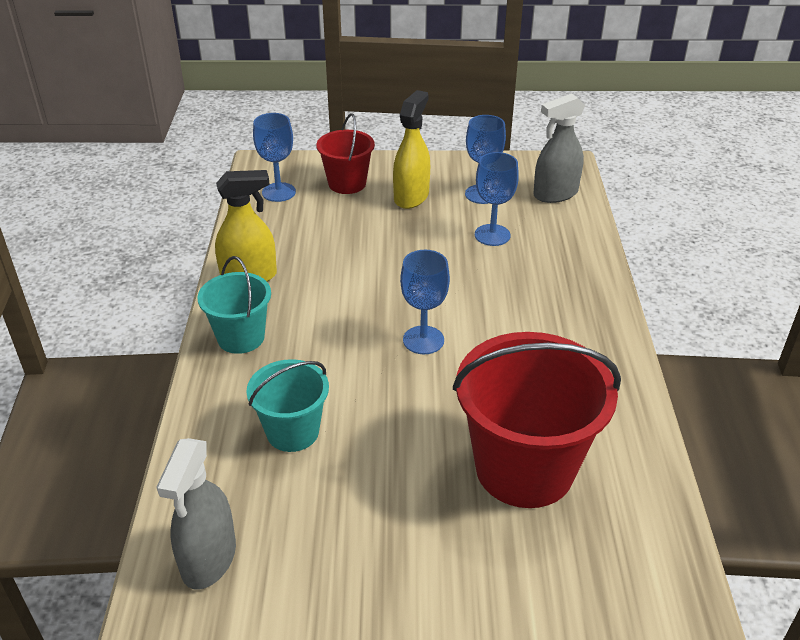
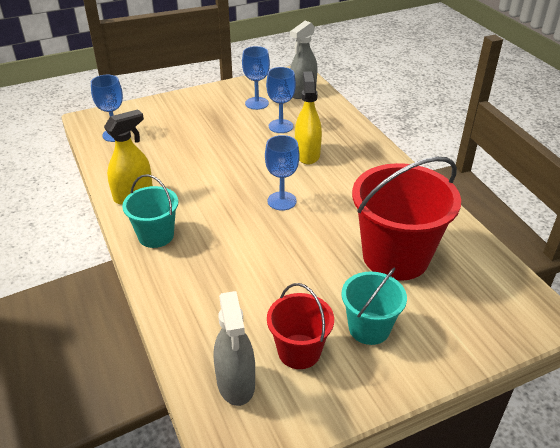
camera: 25 degrees left, 0 degrees up
turquoise bucket [246,359,329,452] -> turquoise bucket moved to [341,268,407,345]
red bucket [316,113,375,194] -> red bucket moved to [267,283,334,369]
yellow spray bottle [393,90,430,209] -> yellow spray bottle moved to [295,71,322,165]

